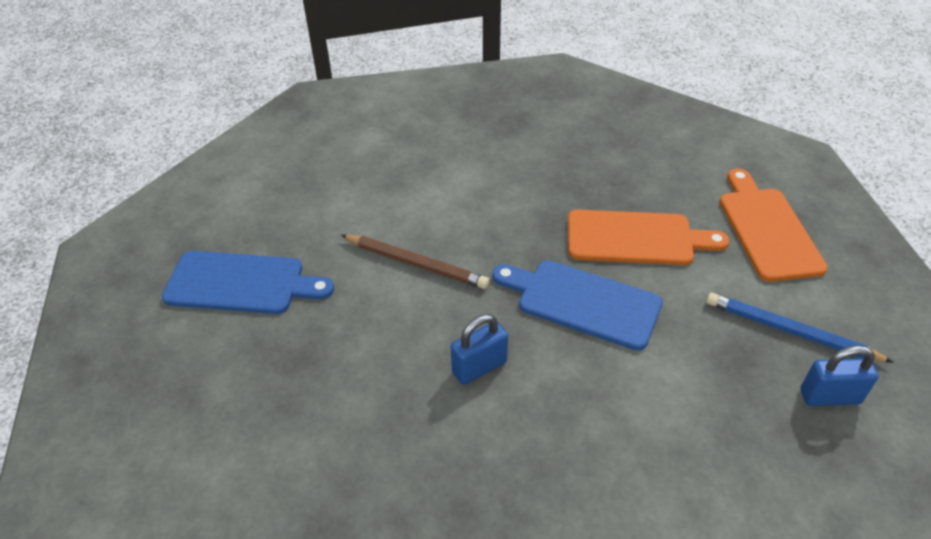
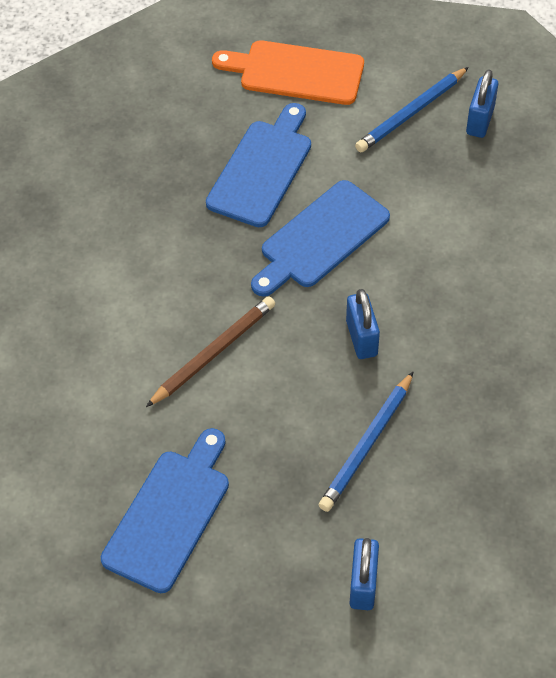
camera: 70 degrees left, 10 degrees up
orange cutting board [568,210,729,265] -> blue cutting board [206,103,311,227]
none -> blue pencil [319,371,414,512]
none -> blue padlock [350,538,379,610]

